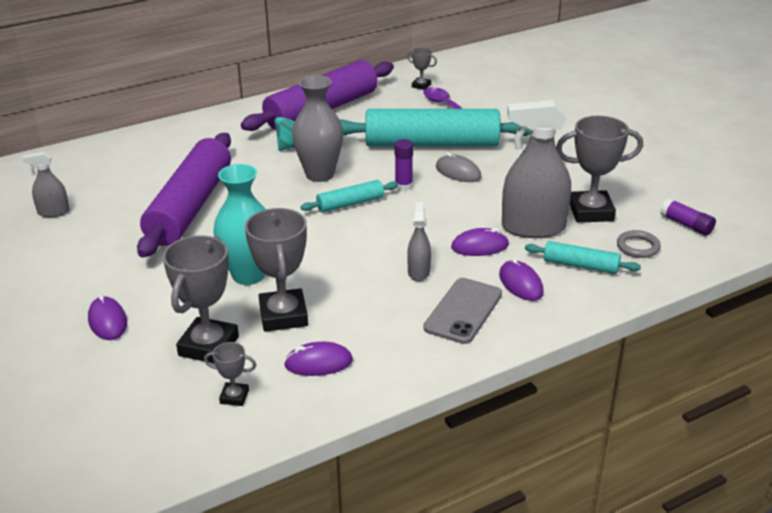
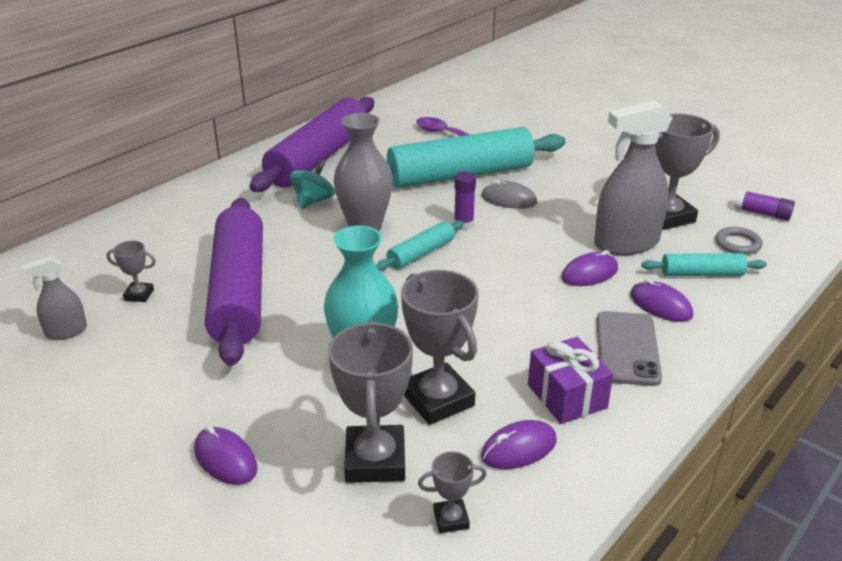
camera: 20 degrees left, 0 degrees up
grey trophy [407,48,437,90] -> grey trophy moved to [106,241,156,302]
grey spray bottle [407,202,431,281] -> none
none -> purple gift [528,337,613,424]

